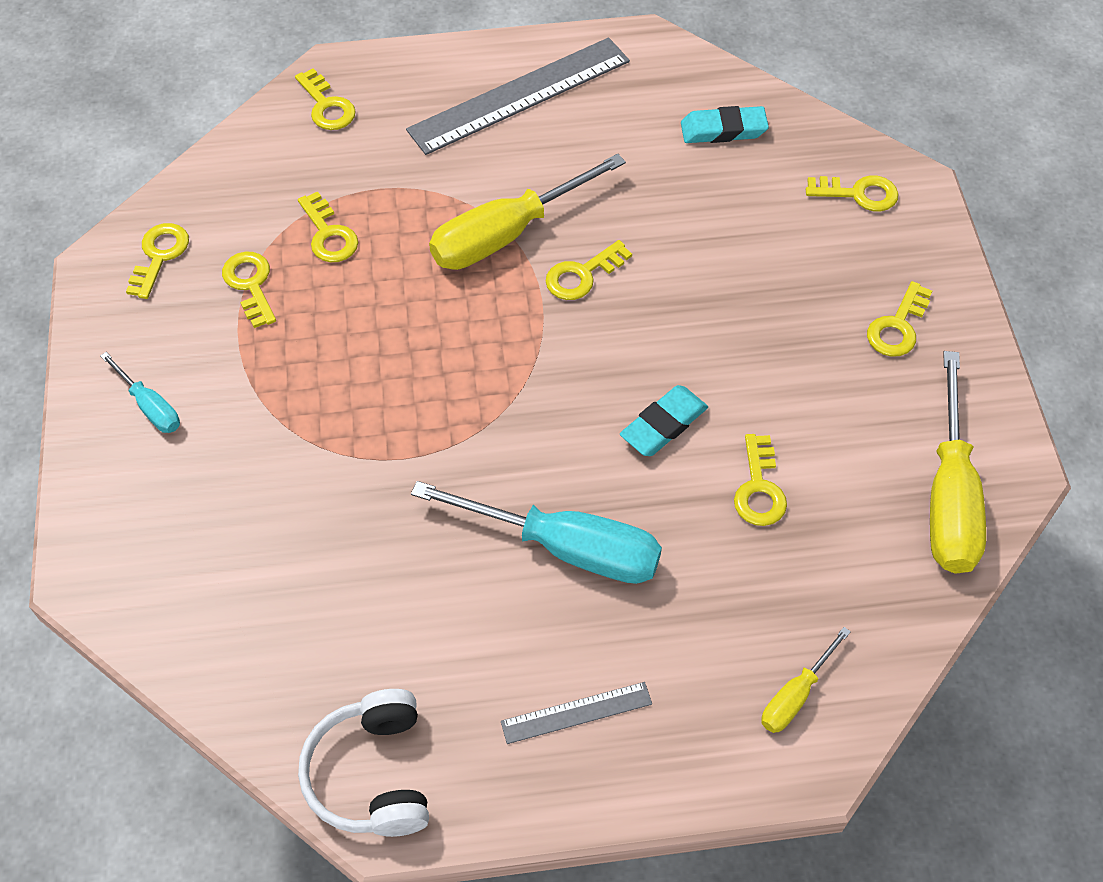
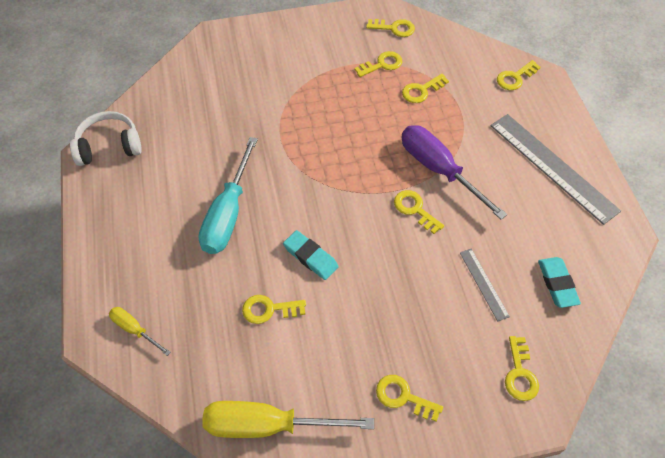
camera: 85 degrees right, 0 degrees up
turquoise screwdriver [100,352,180,433] -> none
yellow screwdriver [429,153,626,270] -> purple screwdriver [402,125,507,220]
grey ruler [501,682,652,744] -> grey ruler moved to [460,249,510,321]

